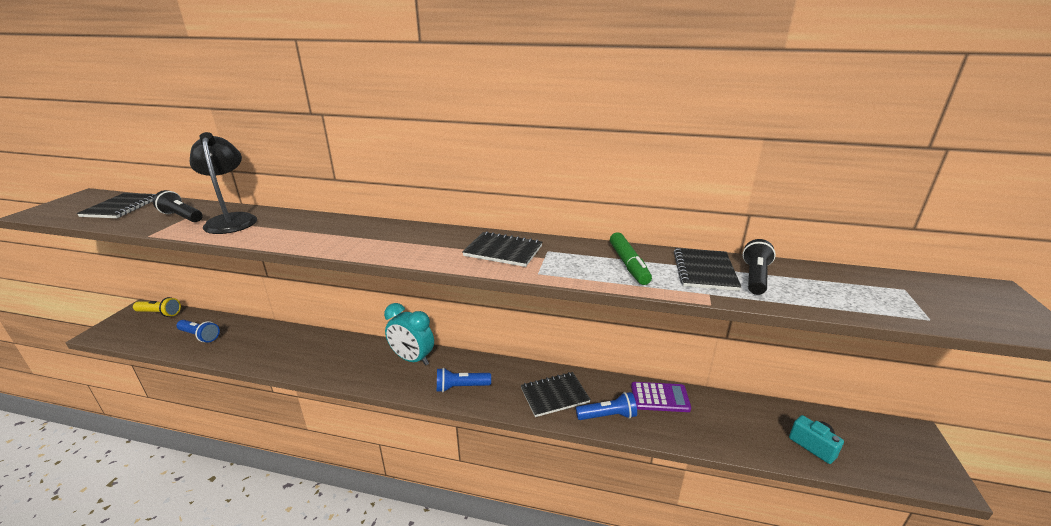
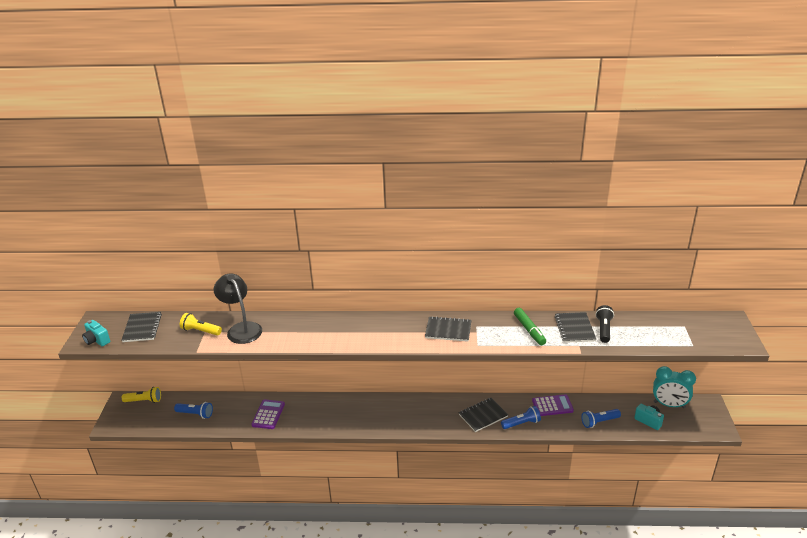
camera: 10 degrees left, 5 degrees up
black flashlight [153,190,203,222] -> yellow flashlight [180,313,222,336]
turquoise clock [384,303,434,366] -> turquoise clock moved to [653,366,696,408]
blue flashlight [437,368,491,392] -> blue flashlight moved to [581,409,621,428]
none -> turquoise camera [82,320,110,346]
none -> purple calculator [251,399,285,429]

